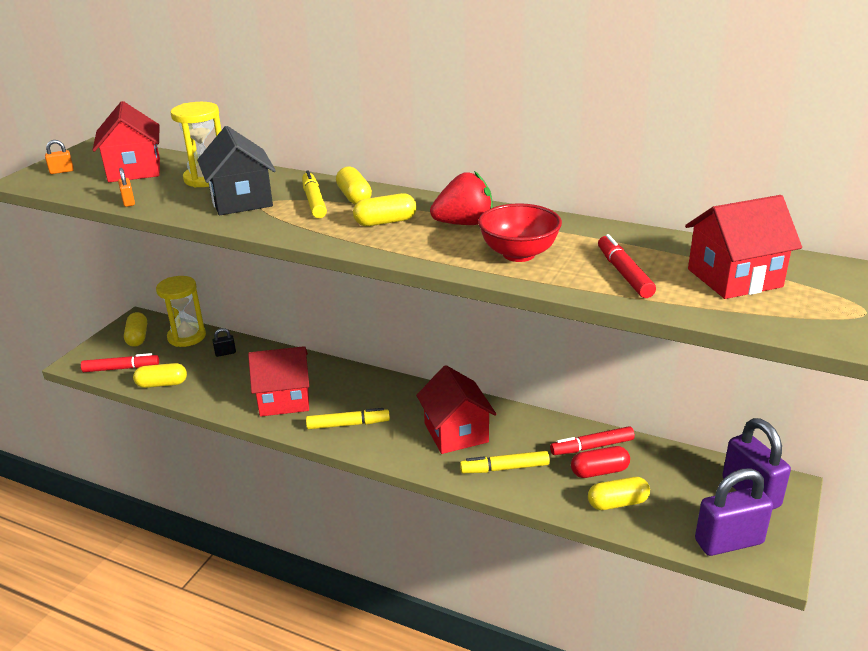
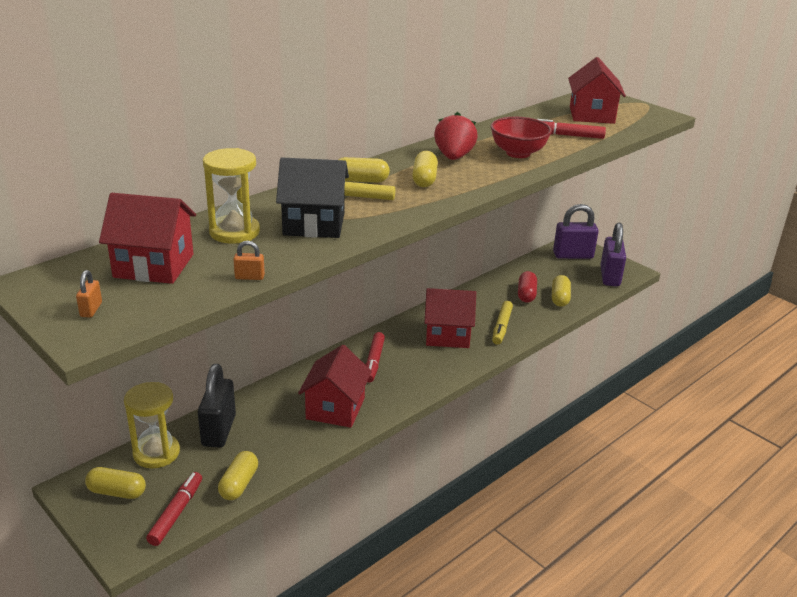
camera: 70 degrees left, 0 degrees up
black padlock [212,328,236,357] -> black padlock [198,364,236,448], size x2.36
yellow marker [306,408,390,429] -> none
red marker [550,426,635,455] -> red marker moved to [365,332,385,382]

